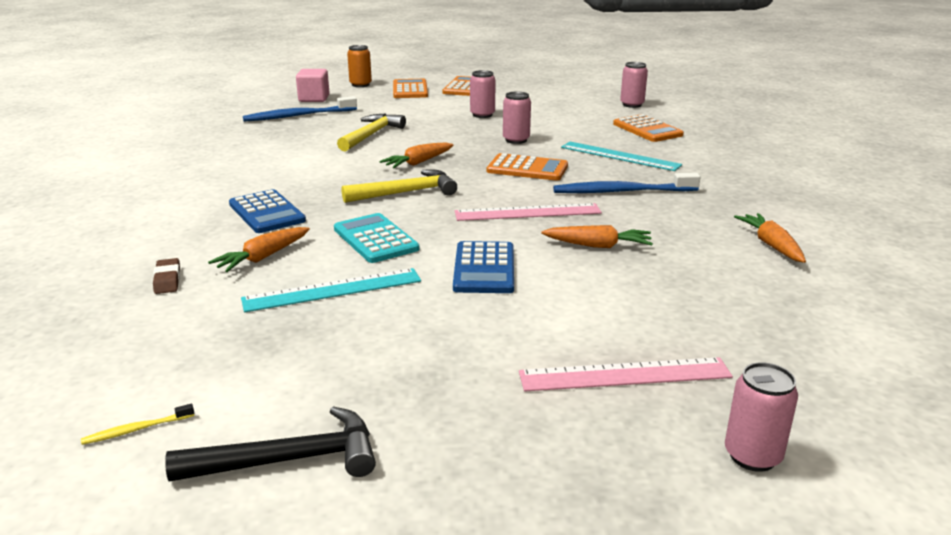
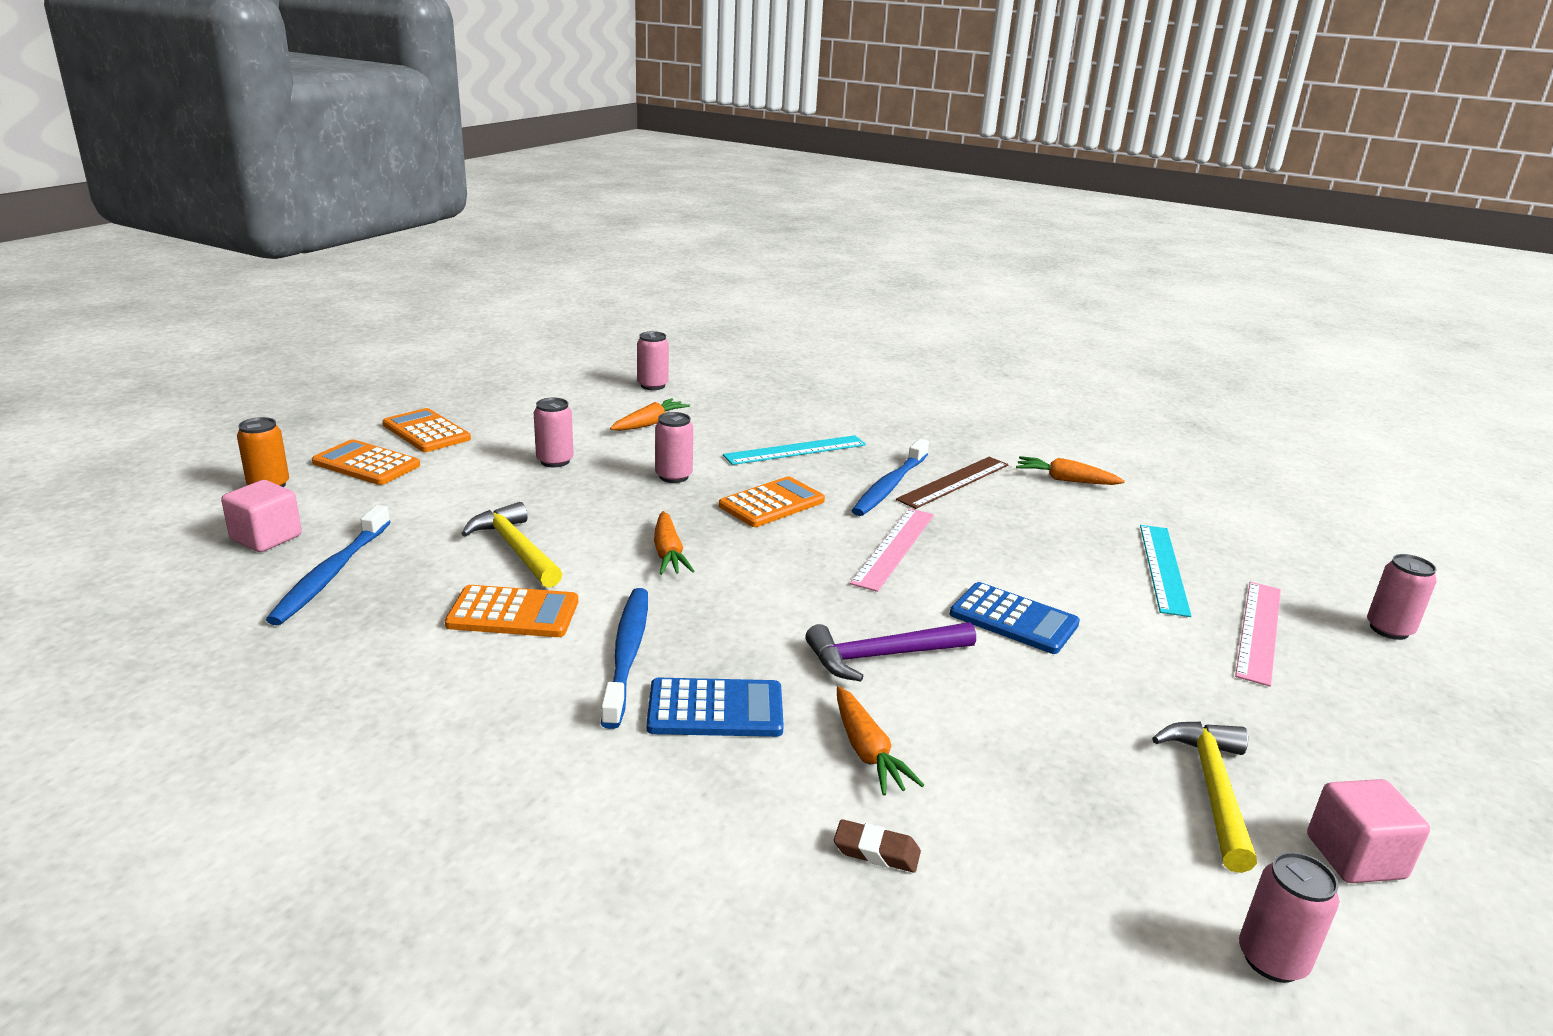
camera: 60 degrees left, 0 degrees up
yellow toothbrush [81,404,194,445] -> pink can [1239,852,1339,983]
black hammer [165,406,376,482] -> pink cube [1307,779,1430,883]
turquoise ruler [241,268,421,312] -> turquoise ruler moved to [1140,525,1192,617]
turquoise calculator [334,213,419,263] -> purple hammer [805,622,976,681]
yellow hammer [341,170,457,203] -> yellow hammer moved to [1152,722,1257,873]
orange carrot [541,225,653,248] -> orange carrot moved to [610,398,690,431]
orange calculator [613,114,684,142] -> orange calculator moved to [445,585,578,637]
none -> blue toothbrush [601,588,648,729]
none -> brown ruler [896,457,1008,509]

